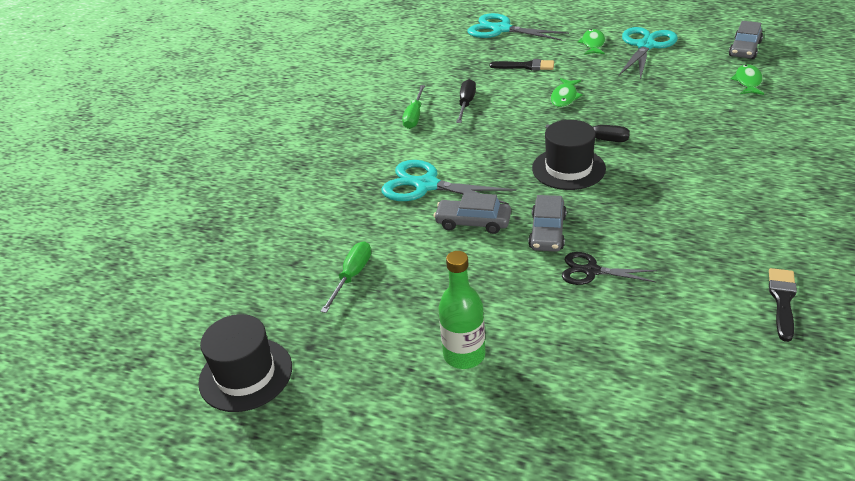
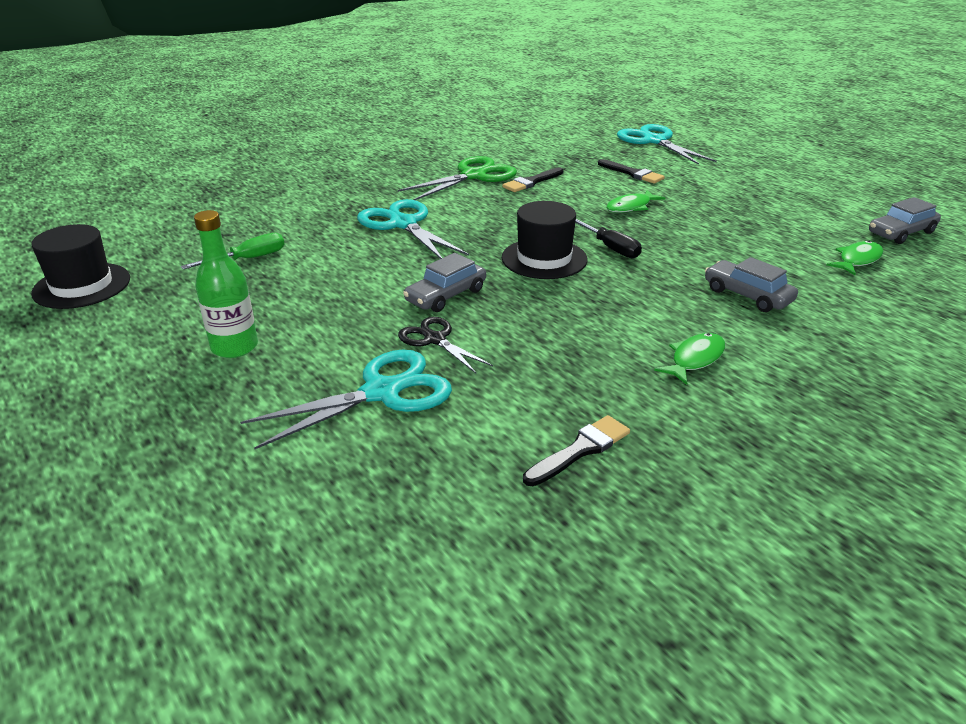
camera: 30 degrees right, 5 degrees down
green screwdriver [402,85,425,129] -> green scissors [398,156,517,200]
grey car [434,193,511,234] -> grey car moved to [705,257,798,312]
black screwdriver [456,79,476,123] -> black brush [502,167,564,192]
green fish [577,29,605,55] -> green fish moved to [654,333,725,385]
turquoise scissors [619,27,678,80] -> turquoise scissors moved to [240,350,452,449]

